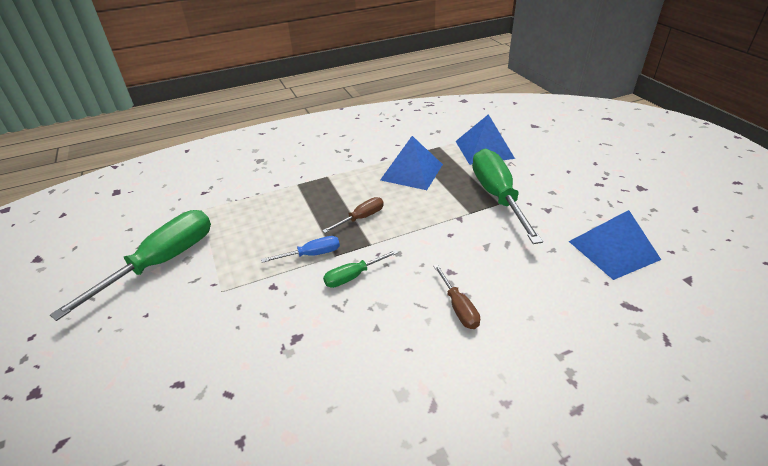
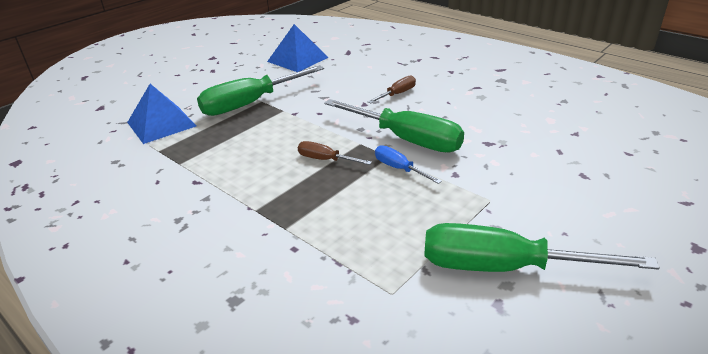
camera: 115 degrees left, 5 degrees down
green screwdriver [323,250,398,288] -> green screwdriver [324,99,464,153], size x2.08
blue pyramid [380,136,443,190] -> none

